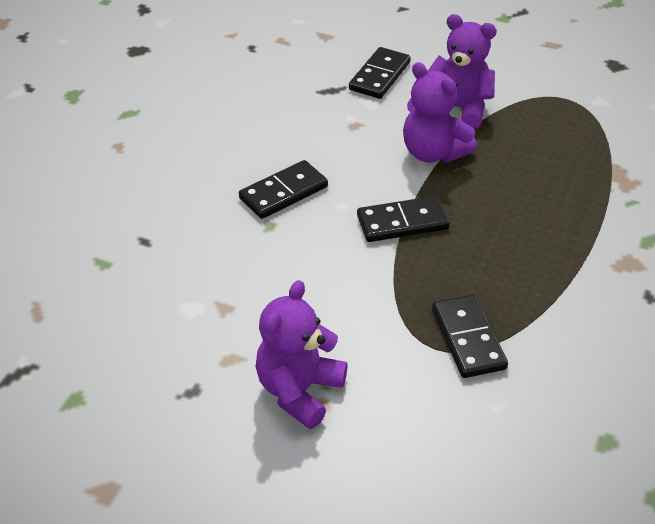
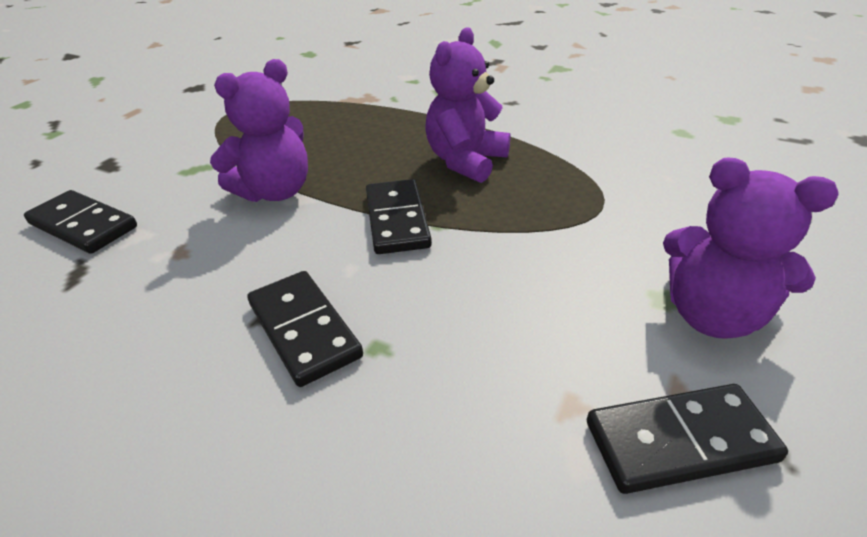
camera: 85 degrees left, 5 degrees down
purple teddy bear [427,14,497,129] -> purple teddy bear moved to [425,27,510,183]
black domino [432,294,508,378] -> black domino moved to [587,384,788,494]

